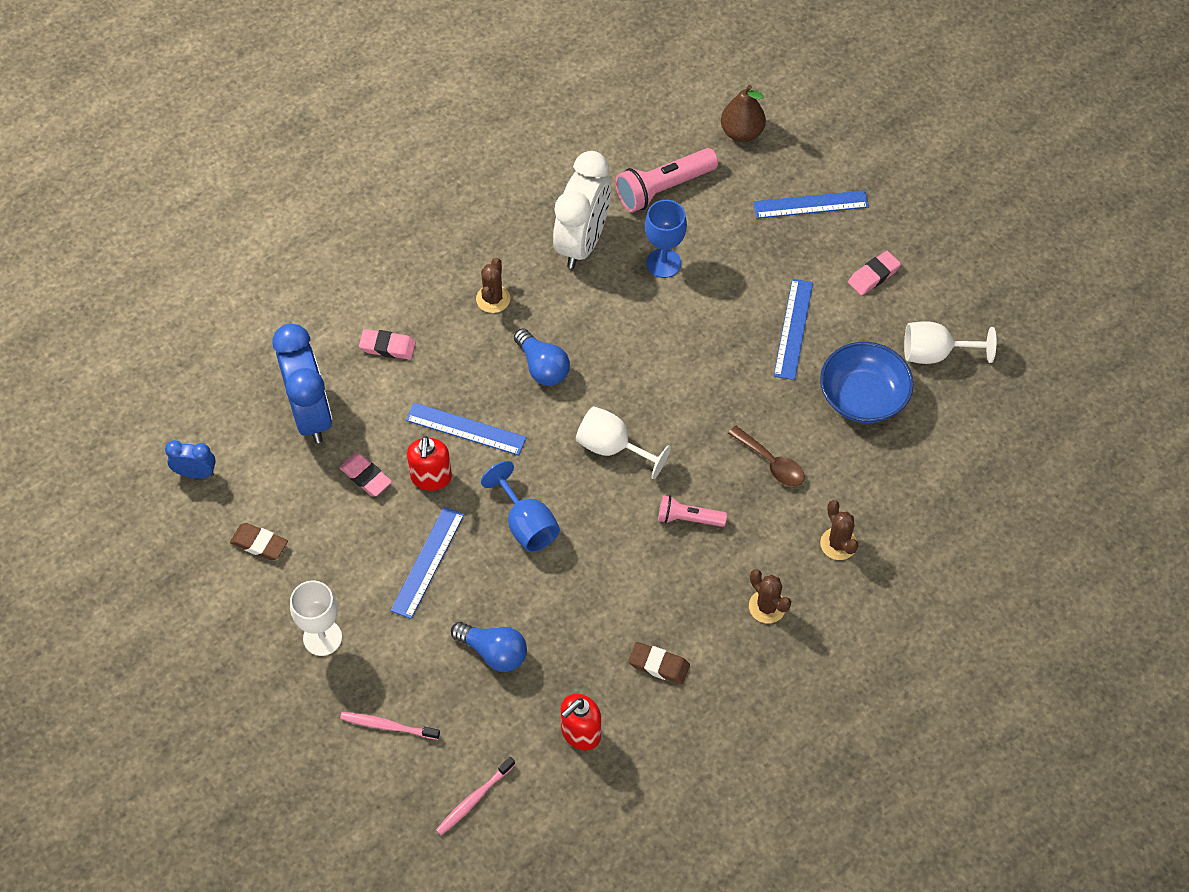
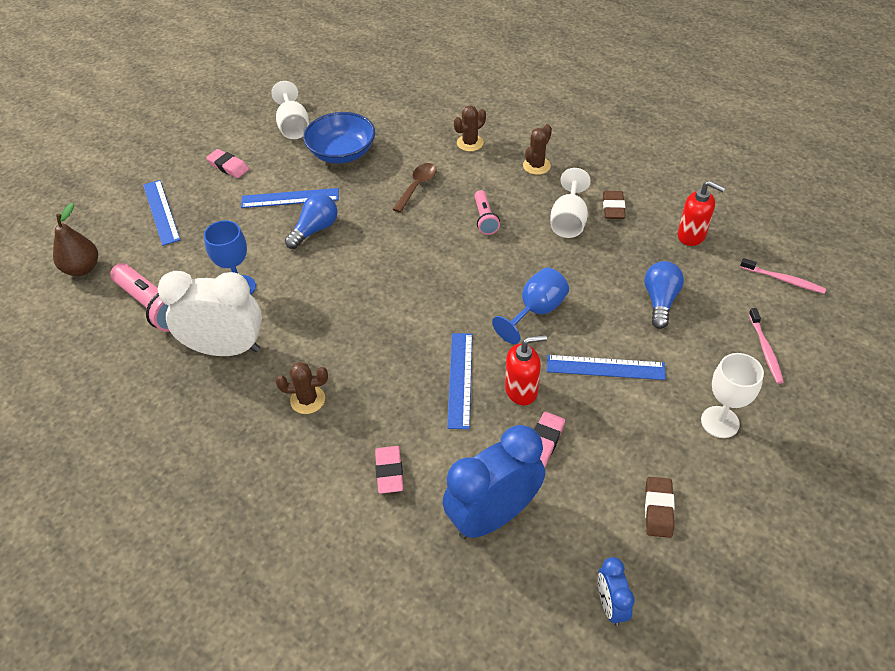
camera: 105 degrees left, 10 degrees down
blue light bulb [514,328,570,386] -> blue light bulb moved to [285,194,337,249]
white goblet [576,406,671,479] -> white goblet moved to [550,168,591,238]

